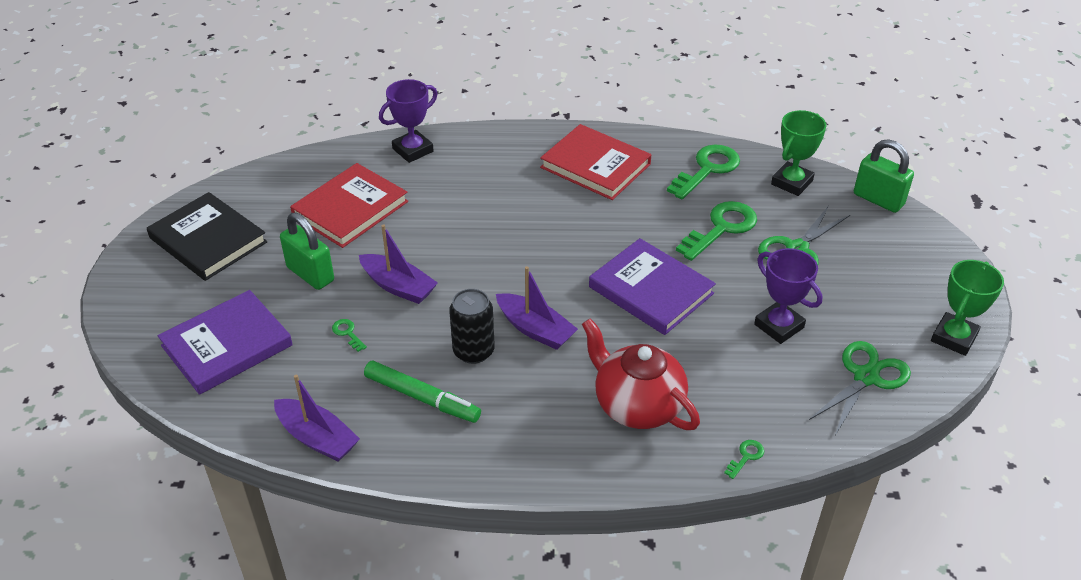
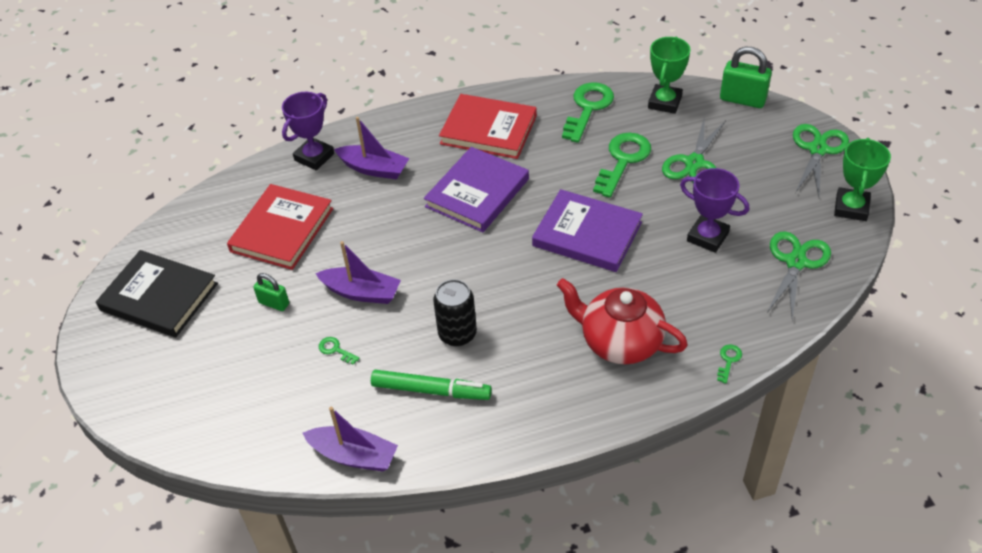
camera: 15 degrees left, 5 degrees up
purple book [158,290,293,395] -> purple book moved to [424,147,529,232]
green padlock [280,212,334,290] -> green padlock [253,273,289,311], size x0.60
purple boat [496,266,578,350] -> purple boat moved to [334,117,409,179]
none -> green scissors [793,124,849,197]

